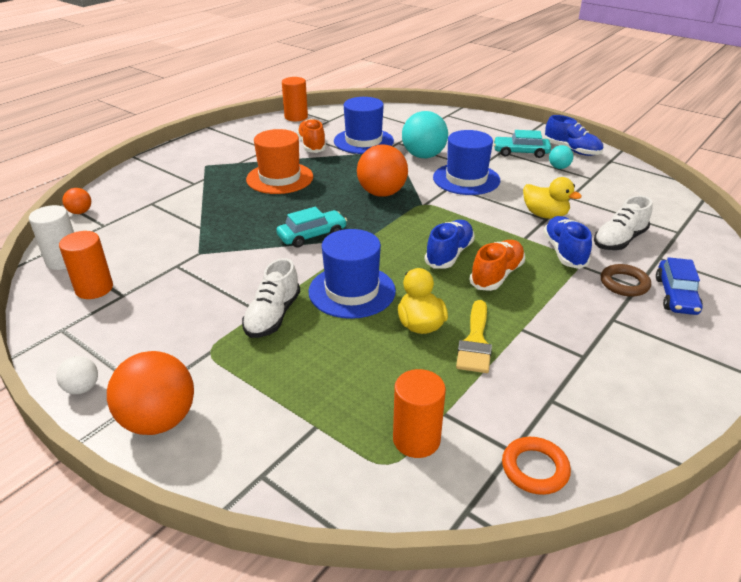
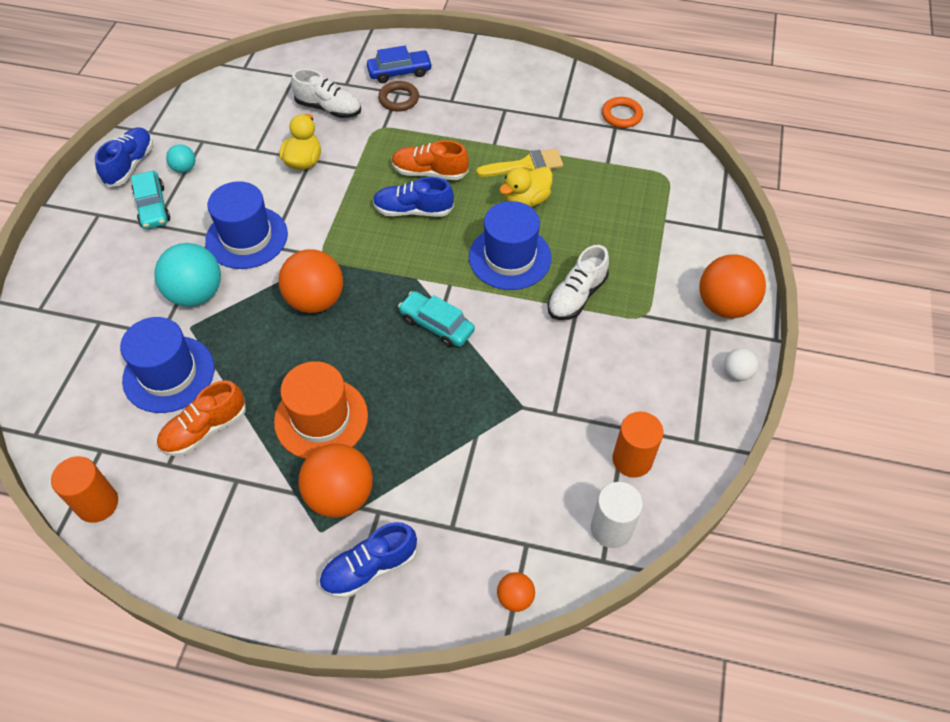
camera: 115 degrees left, 20 degrees up
white shoe [242,258,300,338] -> white shoe turned 135 degrees clockwise [547,245,609,320]
orange cylinder [393,369,446,458] -> none
blue shoe [543,216,592,269] -> blue shoe moved to [319,522,417,598]
none -> orange ball [298,443,373,518]

